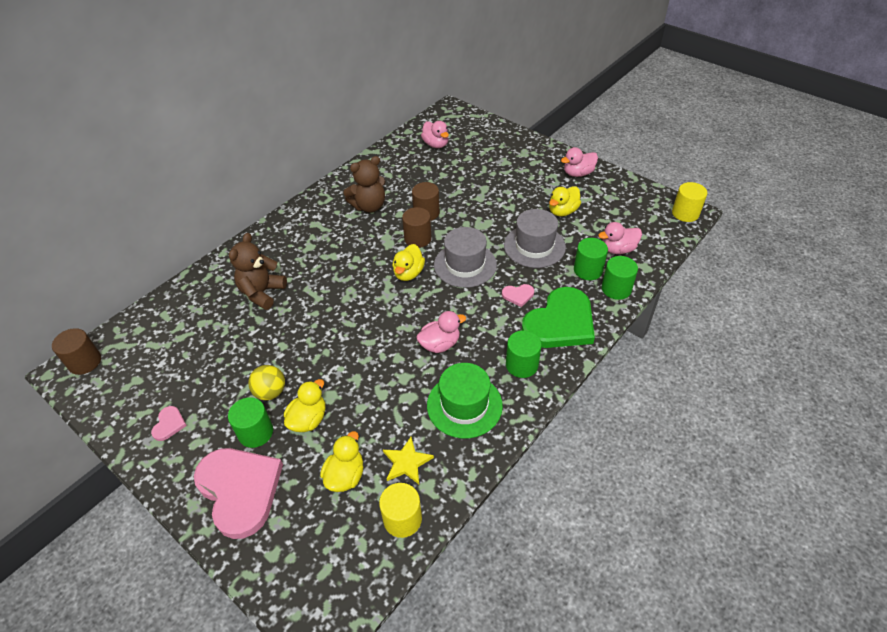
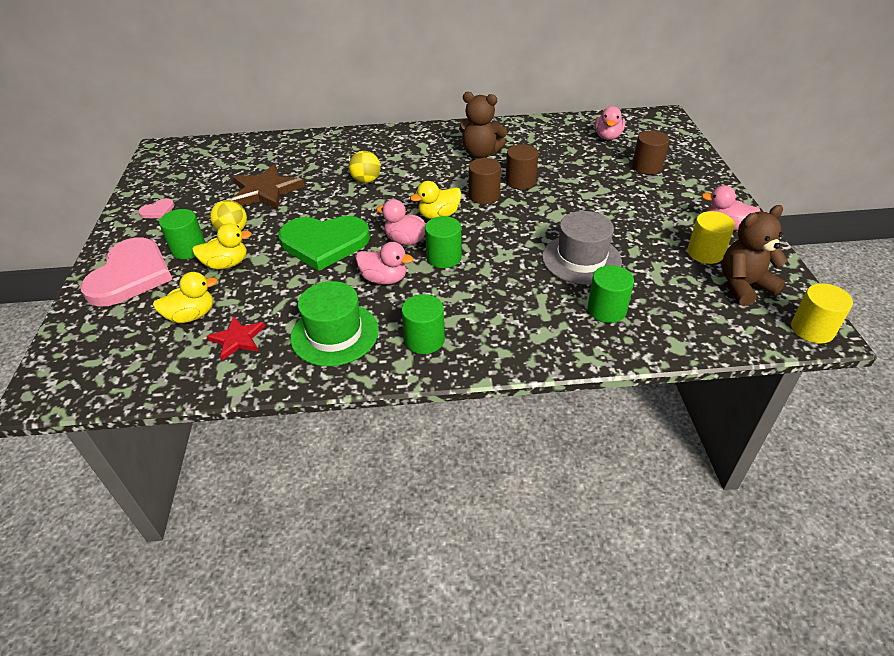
camera: 45 degrees right, 5 degrees down
brown cylinder [52,328,101,375] -> brown cylinder moved to [632,130,669,175]
brown teddy bear [229,233,287,310] -> brown teddy bear moved to [722,205,788,306]
yellow cylinder [379,483,422,538] -> yellow cylinder moved to [687,211,735,264]
yellow star [383,437,434,484] -> red star [207,316,265,360]
grey hat [434,227,497,288] -> none
pink heart [502,284,534,307] -> none
green heart [522,287,595,348] -> green heart moved to [278,216,370,271]
yellow duck [549,186,581,217] -> none
pink duck [598,222,642,254] -> pink duck moved to [376,199,426,245]
green cylinder [602,256,638,300] -> green cylinder moved to [425,216,462,268]
none -> brown star [231,164,305,210]
none -> yellow ball [349,151,381,183]

